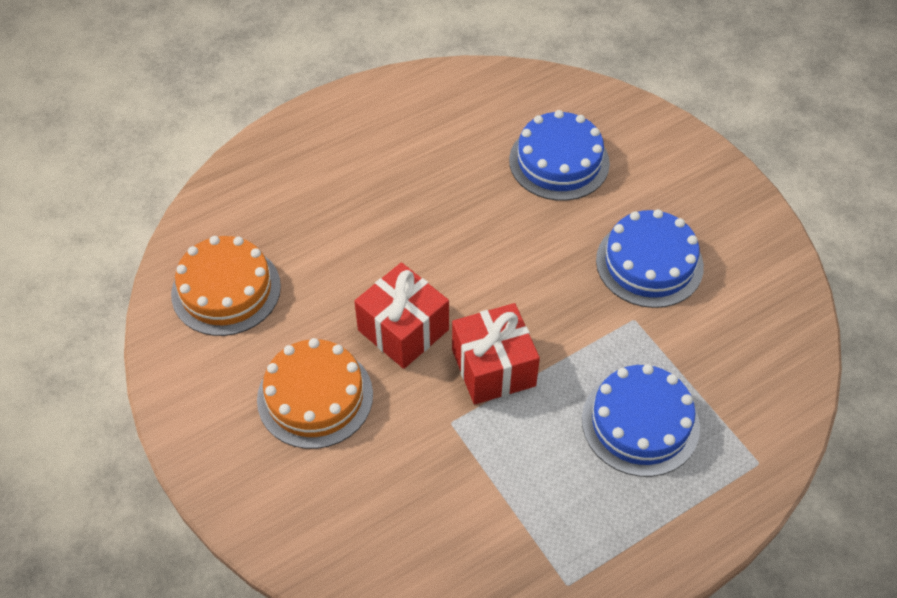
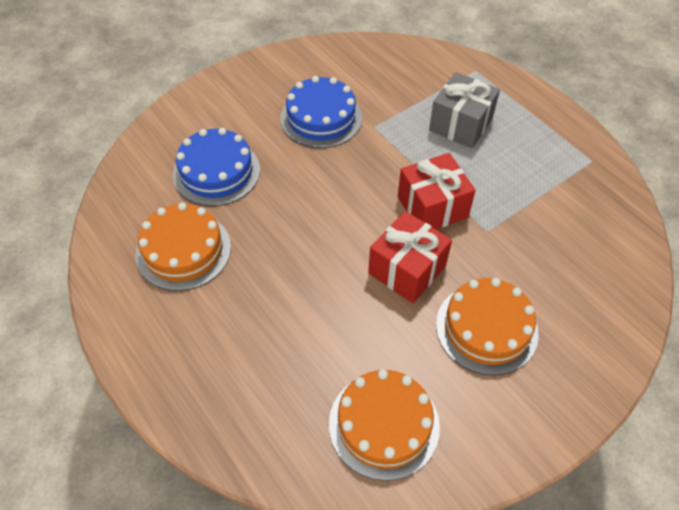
camera: 95 degrees left, 0 degrees up
blue cake [582,364,700,477] -> grey gift [429,72,500,148]
none -> orange cake [136,202,231,291]

